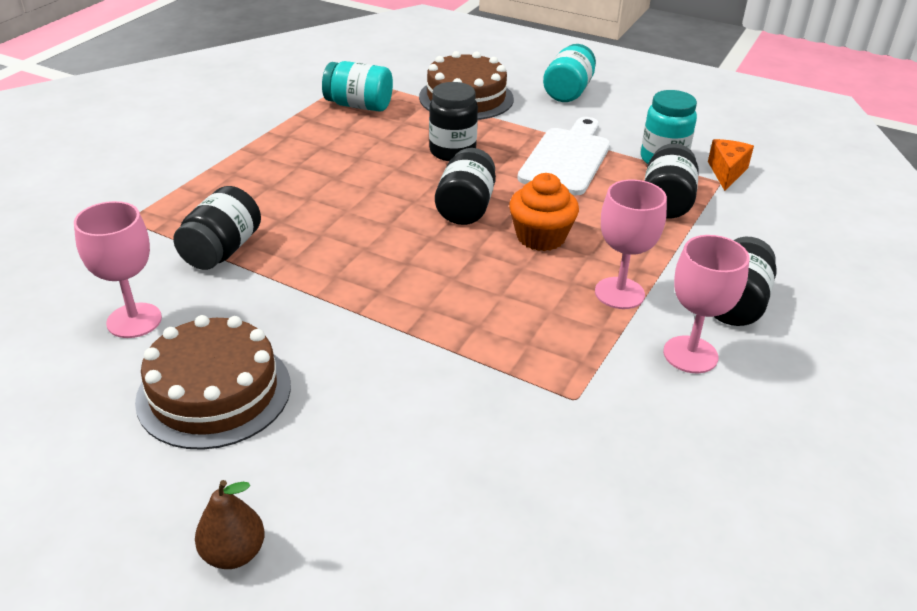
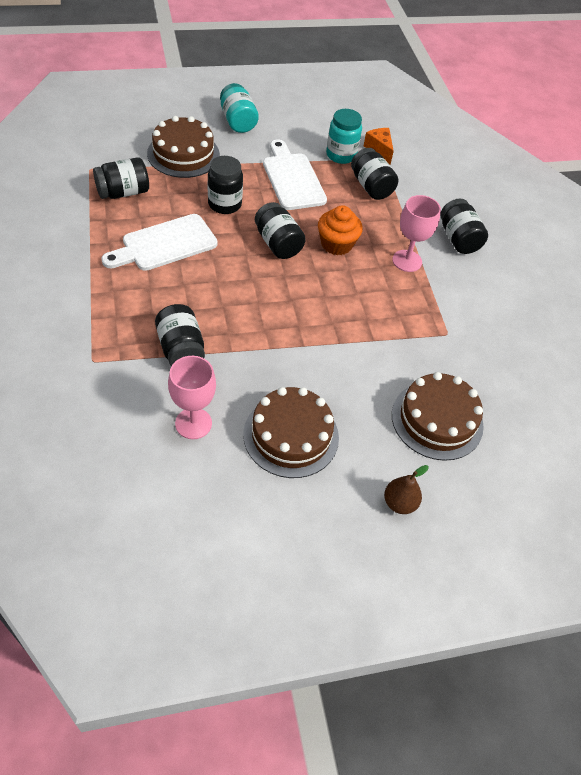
camera: 45 degrees left, 15 degrees up
turquoise jar [322,61,393,111] -> black jar [93,157,149,199]
pink goblet [663,235,749,373] -> none
none -> white cutting board [101,214,218,271]
none -> brown cake [392,372,484,461]

